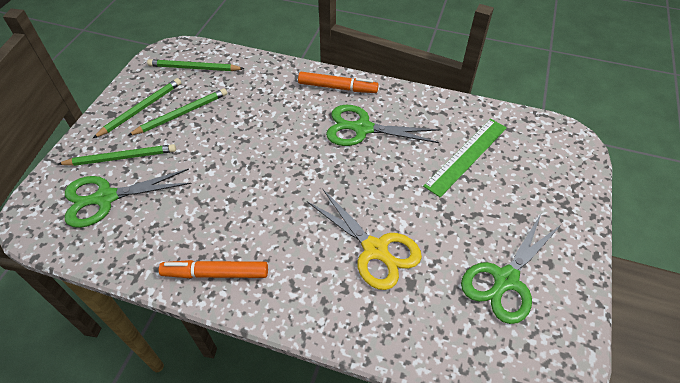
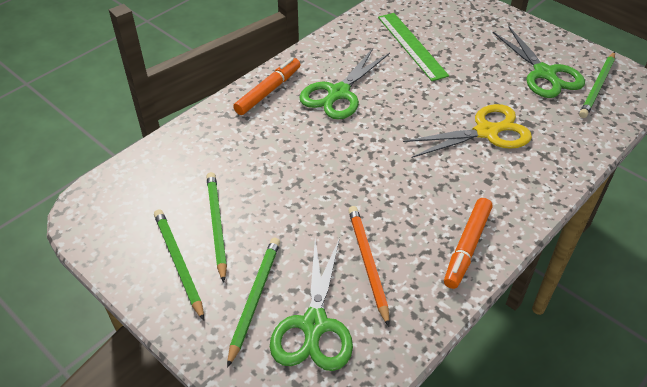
camera: 65 degrees left, 5 degrees down
green pencil [147,59,245,71] -> green pencil moved to [579,52,615,118]
none -> orange pencil [348,206,390,327]

